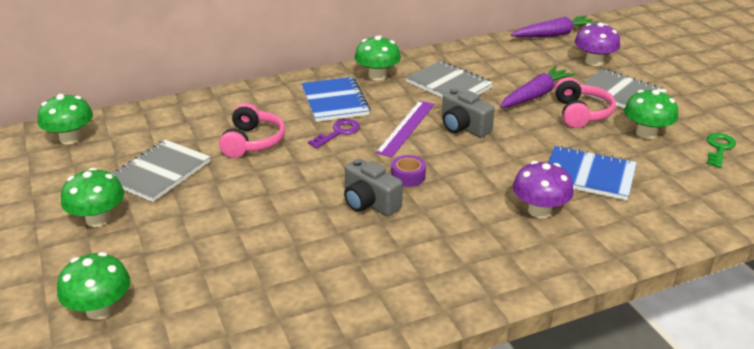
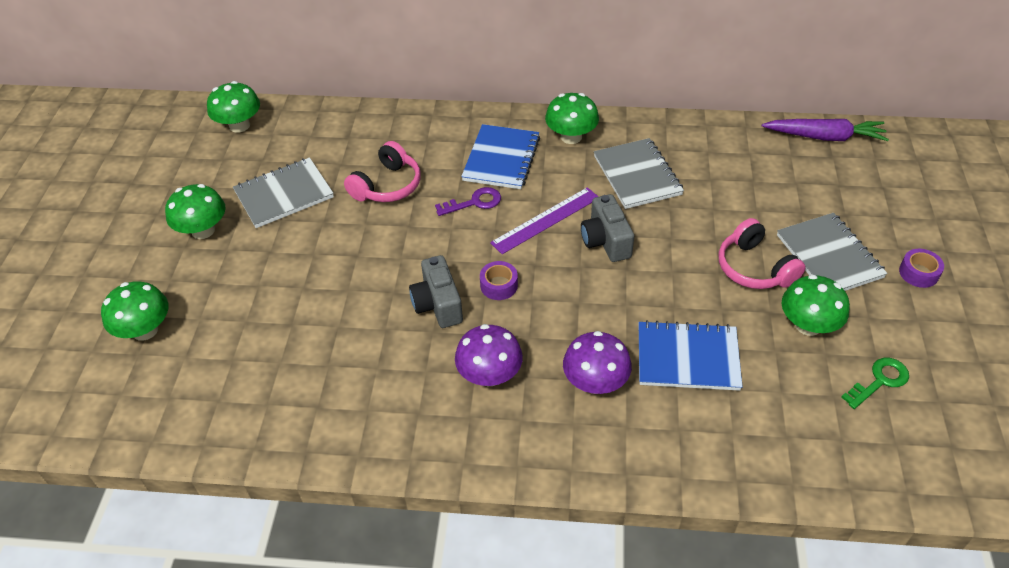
camera: 30 degrees right, 15 degrees up
purple carrot [500,66,576,108] -> none
blue notebook [548,146,637,200] -> blue notebook turned 45 degrees counterclockwise [638,320,743,391]
pink headphones [555,77,616,128] -> pink headphones turned 120 degrees clockwise [719,218,806,289]
purple mushroom [575,22,620,66] -> purple mushroom moved to [455,324,523,386]
none -> purple tape [899,249,944,288]

